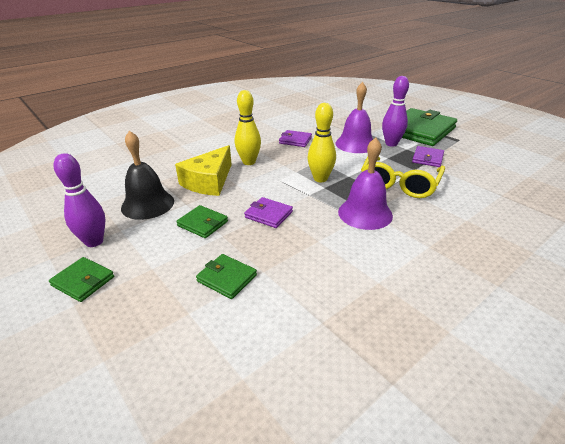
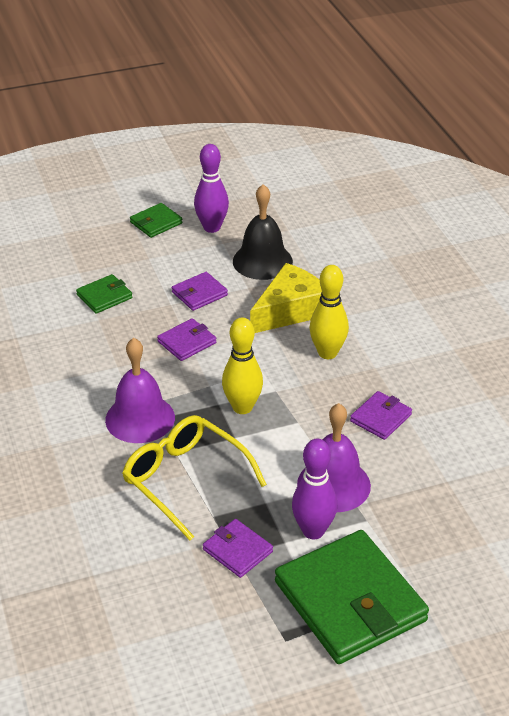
camera: 110 degrees right, 5 degrees up
yellow cheese [175,145,232,196] -> yellow cheese turned 90 degrees clockwise [250,263,322,333]
green wallet [176,205,228,238] -> purple wallet [172,272,228,311]

